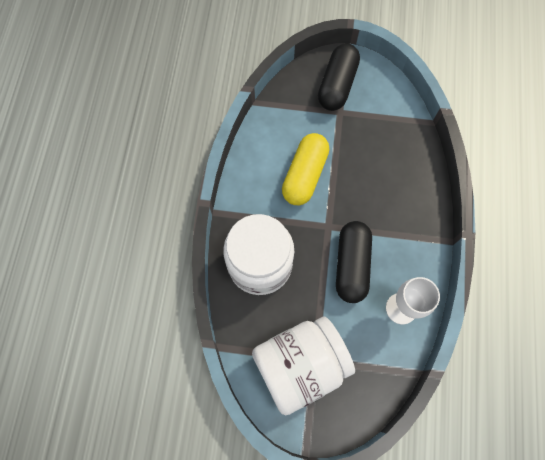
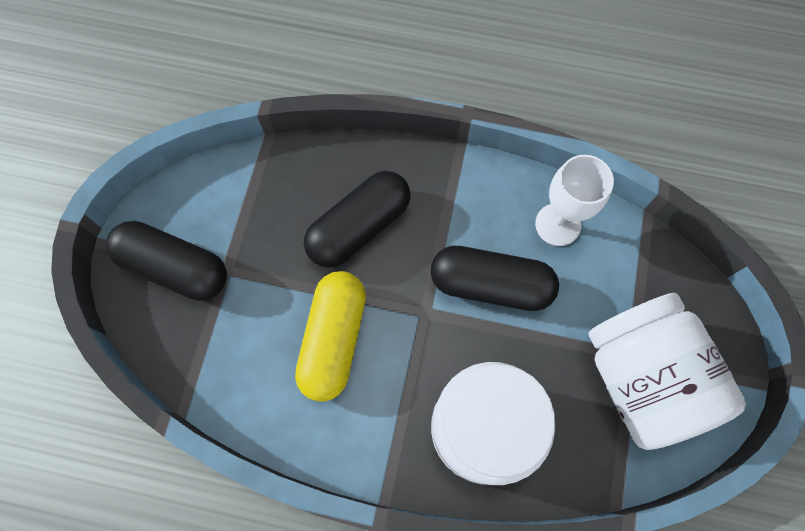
camera: 85 degrees left, 0 degrees up
yellow capsule [282,133,329,205] -> yellow capsule turned 75 degrees clockwise [295,271,366,402]
none -> black capsule [304,171,411,268]

